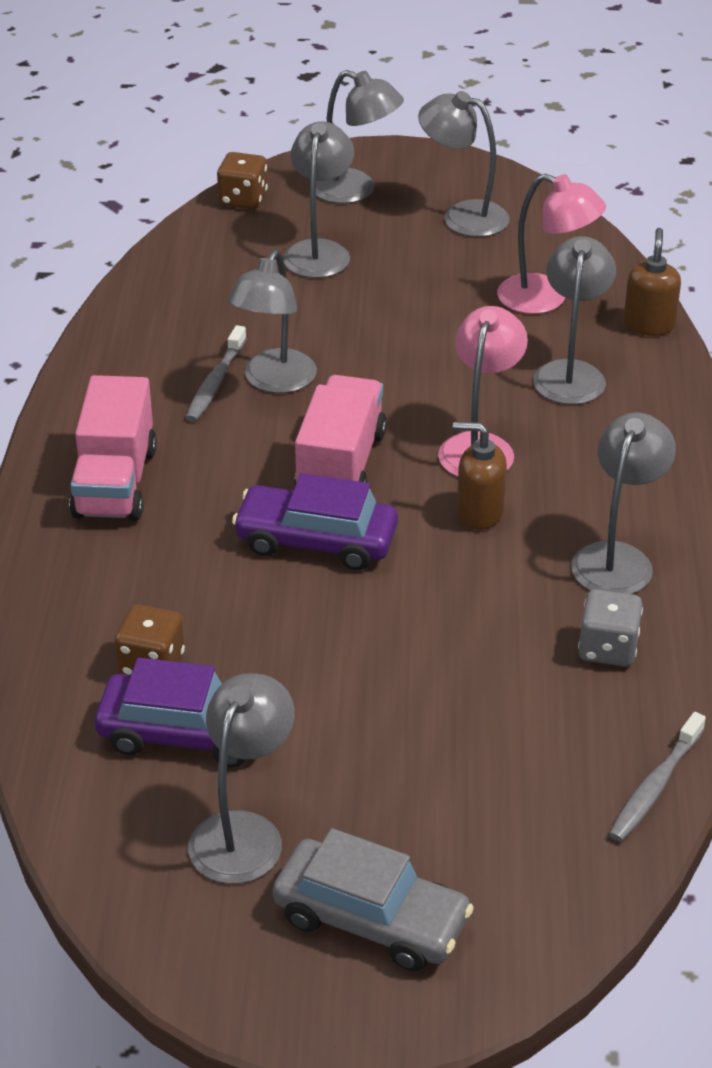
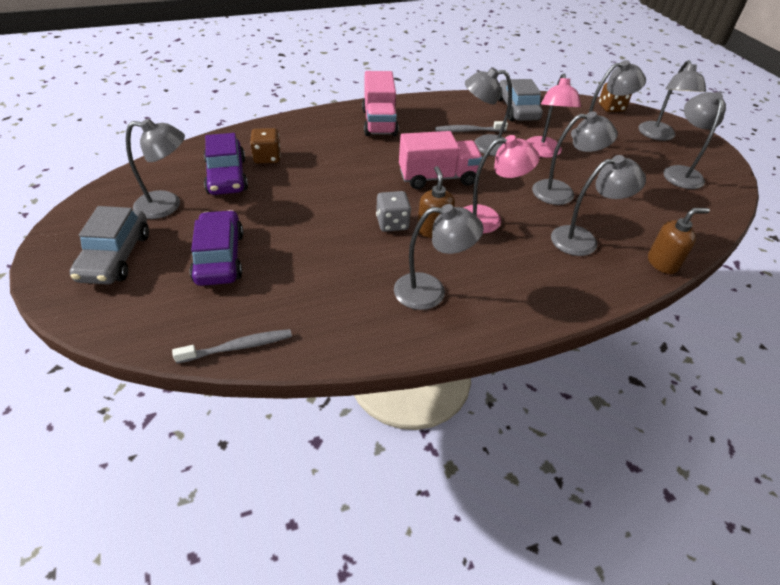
camera: 65 degrees right, 5 degrees up
pink truck [69,375,157,521] -> pink truck turned 75 degrees counterclockwise [362,71,399,136]
purple car [232,473,398,570] -> purple car moved to [190,210,244,286]
pink lamp [497,174,606,314] -> pink lamp moved to [526,74,581,158]
grey dice [578,589,643,667] -> grey dice moved to [376,191,411,232]
grey toothbrush [609,712,706,842] -> grey toothbrush turned 150 degrees clockwise [172,329,292,364]
none -> grey car [498,79,543,121]
none -> grey lamp [532,111,618,205]

